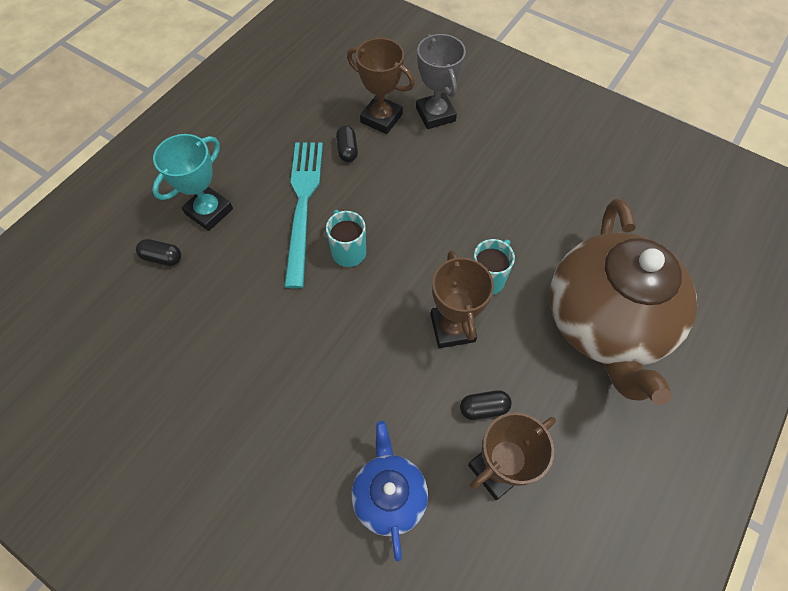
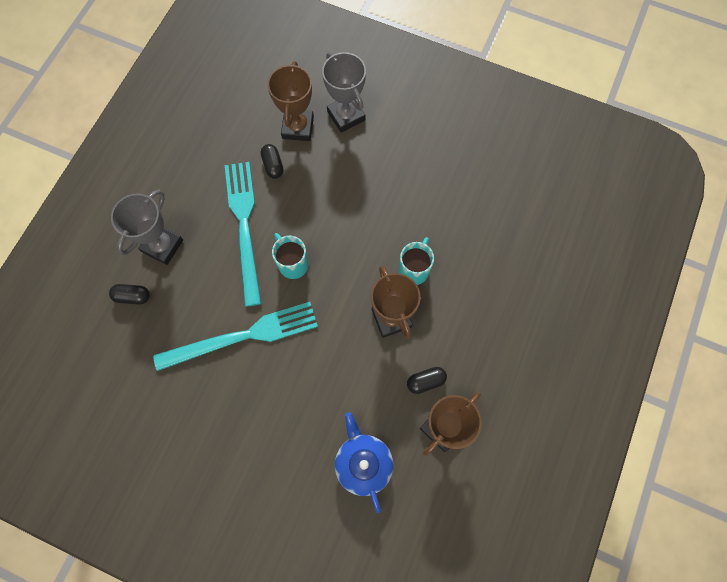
camera: 10 degrees left, 10 degrees up
turquoise trophy [152,134,233,231] -> grey trophy [111,190,183,265]
brown trophy [347,38,415,134] -> brown trophy turned 75 degrees clockwise [267,61,314,141]
brown teapot [549,199,697,405] -> none
none -> turquoise fork [153,302,318,371]

